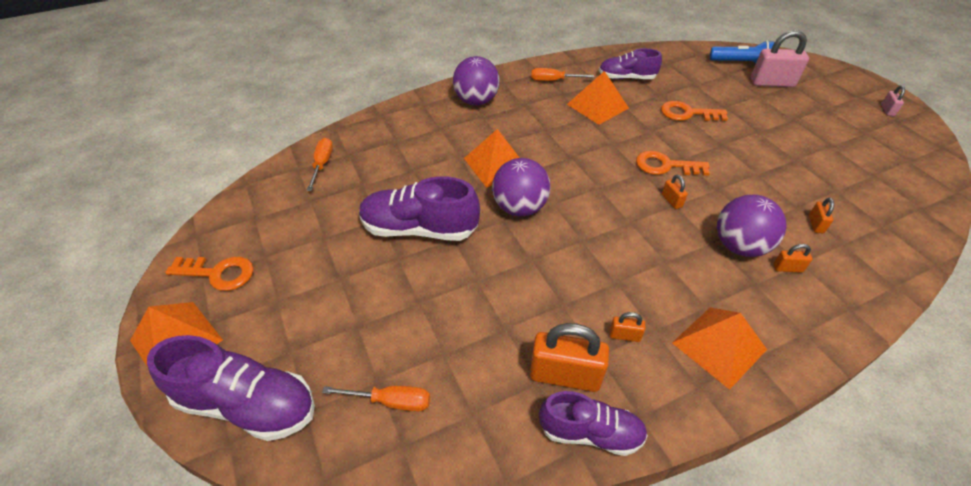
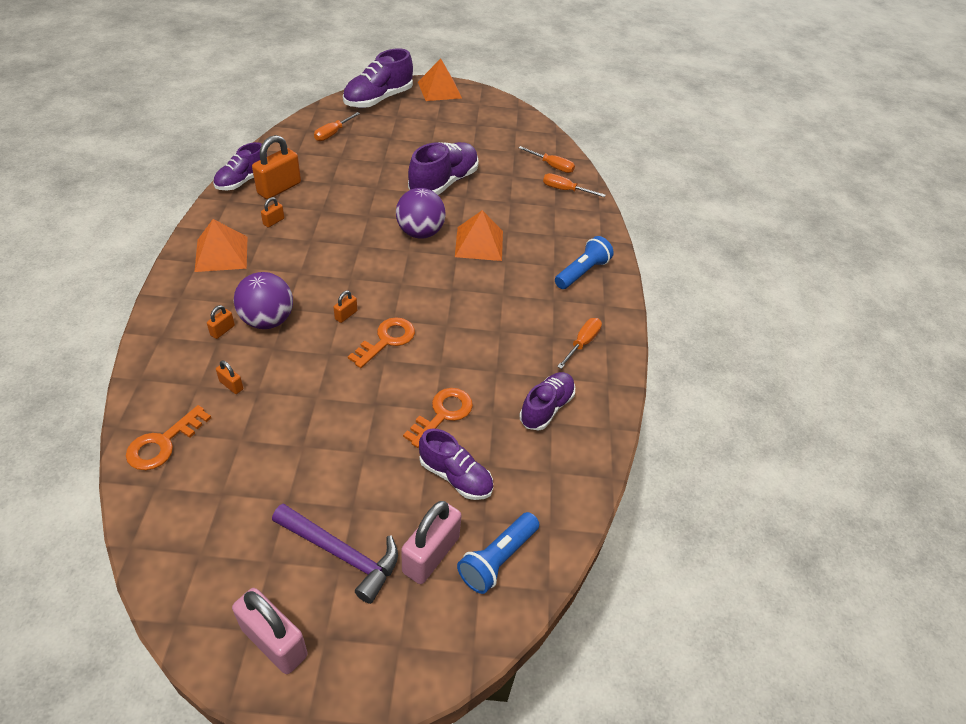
camera: 115 degrees right, 0 degrees up
orange key [165,257,254,291] -> orange key moved to [126,405,211,470]
purple ball [453,56,500,105] -> blue flashlight [555,236,614,289]
orange pyramid [567,71,629,125] -> none
orange padlock [662,175,688,209] -> orange padlock turned 60 degrees counterclockwise [334,291,357,323]
pink padlock [881,85,905,116] -> pink padlock [232,588,308,674], size x2.14
none -> purple hammer [272,503,398,604]
none -> purple shoe [419,428,493,500]
none -> orange screwdriver [543,173,605,197]

